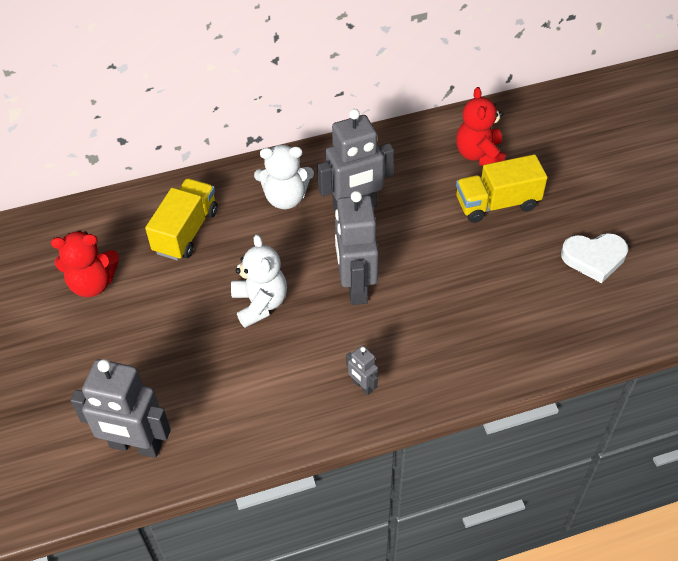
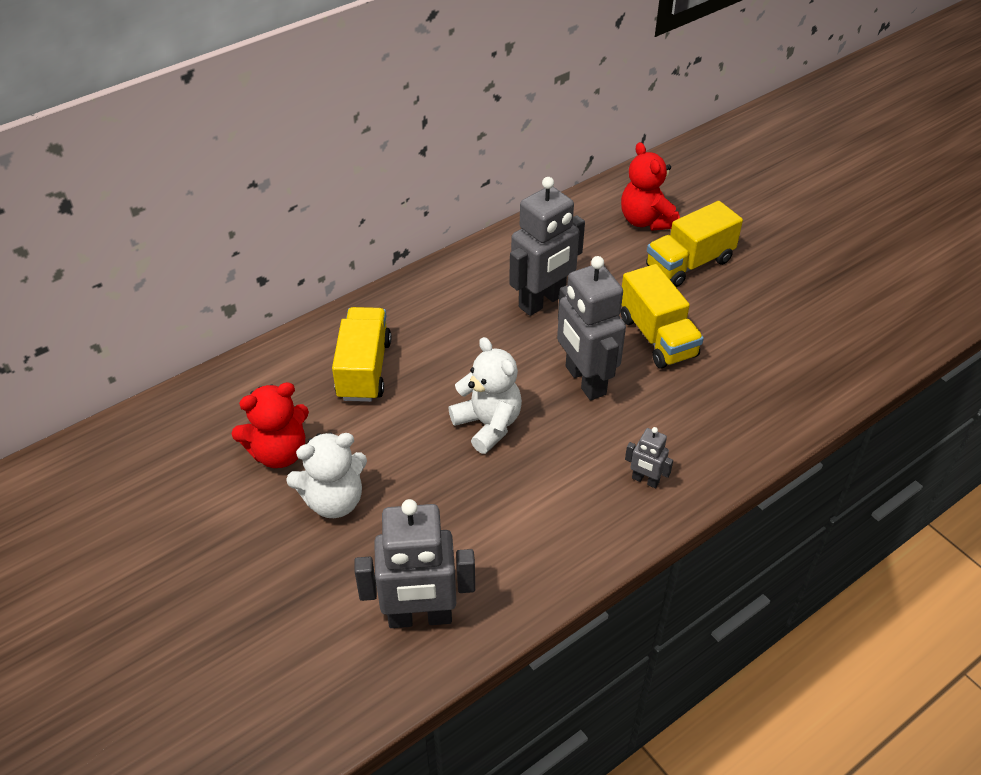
camera: 20 degrees left, 5 degrees down
white teddy bear [254,145,314,209] -> white teddy bear moved to [286,432,367,518]
white heart [561,233,628,283] -> none
none -> yellow truck [621,264,704,369]

